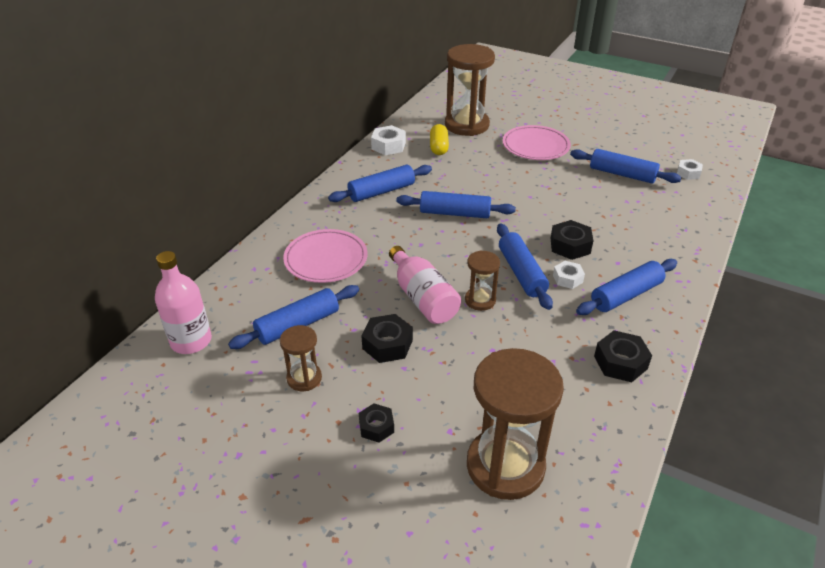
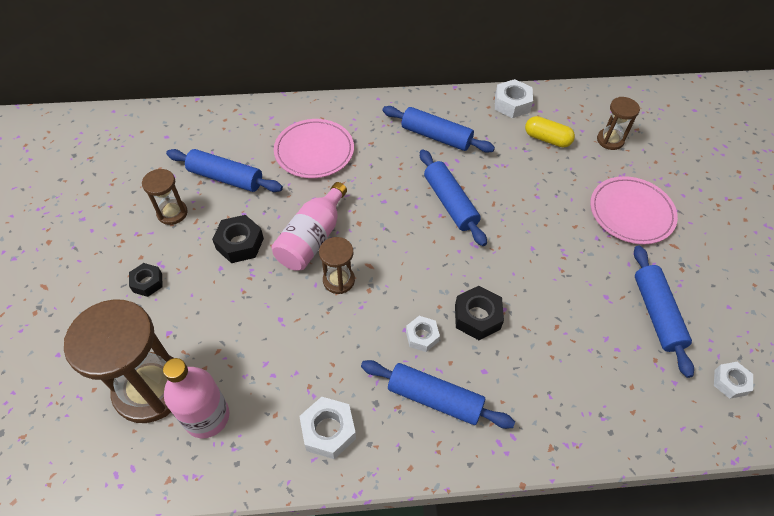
camera: 55 degrees right, 15 degrees up
pink bottle [155,251,212,354] -> pink bottle moved to [163,358,229,438]
yellow capsule [430,124,449,155] -> yellow capsule turned 60 degrees clockwise [525,116,575,147]
brown hourglass [445,44,495,136] -> brown hourglass [597,97,640,150], size x0.50
blue rolling pin [497,224,553,310] -> none
black nut [594,330,652,382] -> white nut [299,397,356,459]

